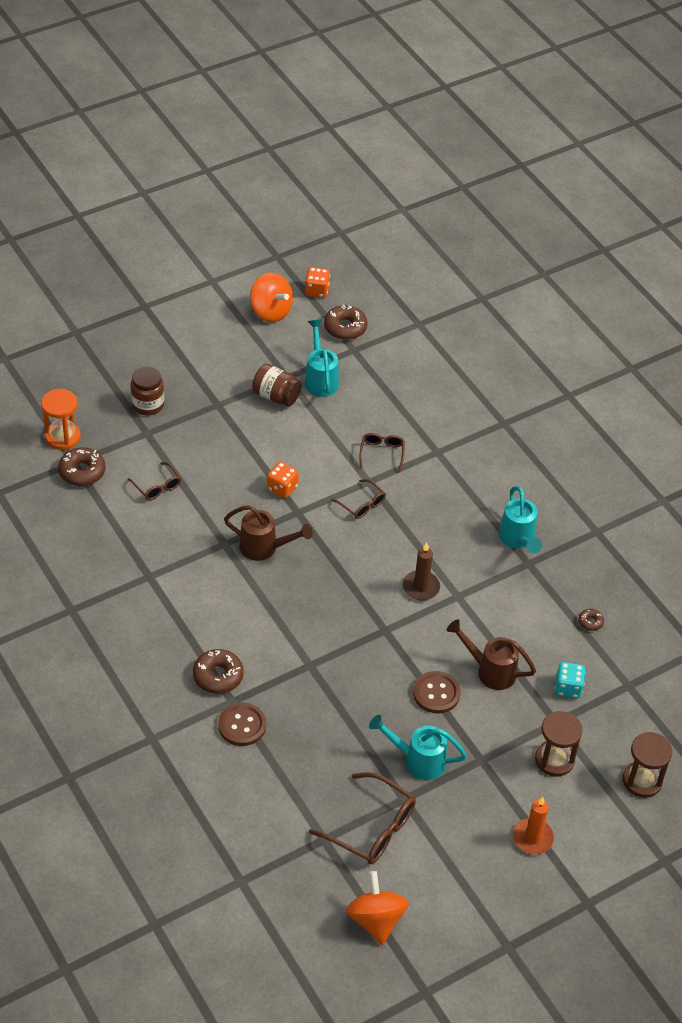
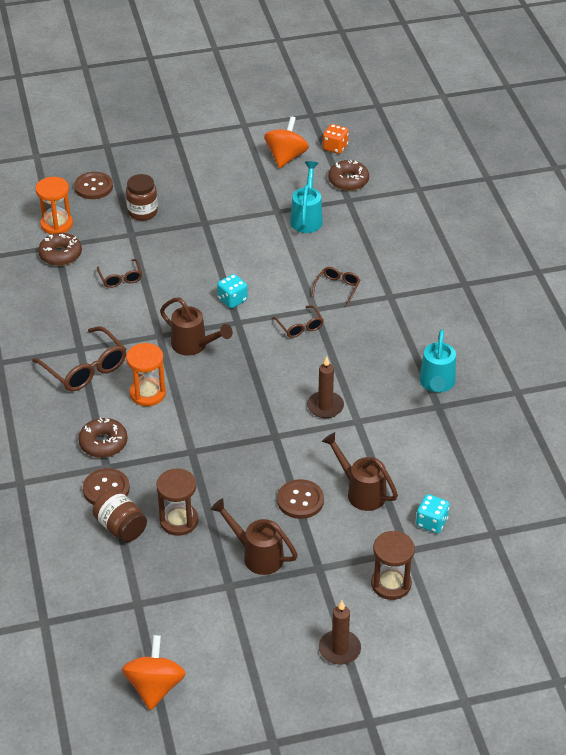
camera: 20 degrees right, 5 degrees down
orange spinning top [250,273,293,322] -> orange spinning top turned 135 degrees counterclockwise [264,116,309,168]
brown jar [252,364,302,407] -> brown jar moved to [92,489,147,542]
orange dice [267,462,299,498] -> turquoise dice [217,274,248,308]
brown glasses [309,772,416,865] -> brown glasses moved to [32,326,126,392]
turquoise watering can [369,715,467,780] -> brown watering can [210,498,298,575]
orange candle [513,797,554,854] -> brown candle [319,601,361,665]
brown donut [578,609,604,631] -> none
brown hourglass [623,732,672,798] -> brown hourglass moved to [156,468,198,536]
none -> brown button [74,172,113,199]
none -> orange hourglass [126,343,166,406]

